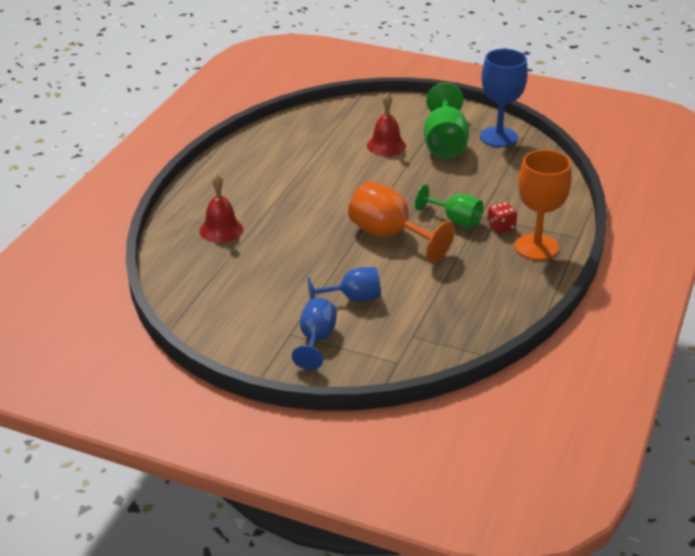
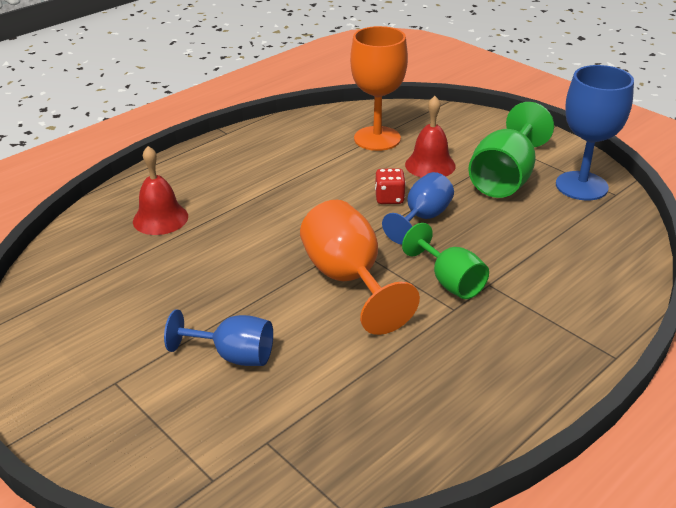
camera: 25 degrees right, 0 degrees up
blue goblet [292,298,337,370] -> blue goblet moved to [382,172,454,245]
red dice [487,202,517,233] -> red dice moved to [375,168,406,204]
orange goblet [515,150,572,260] -> orange goblet moved to [350,26,408,151]

